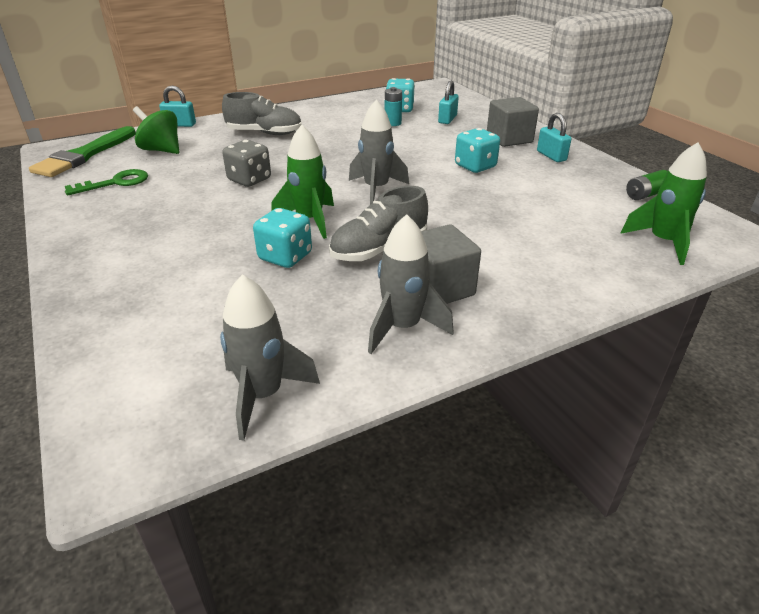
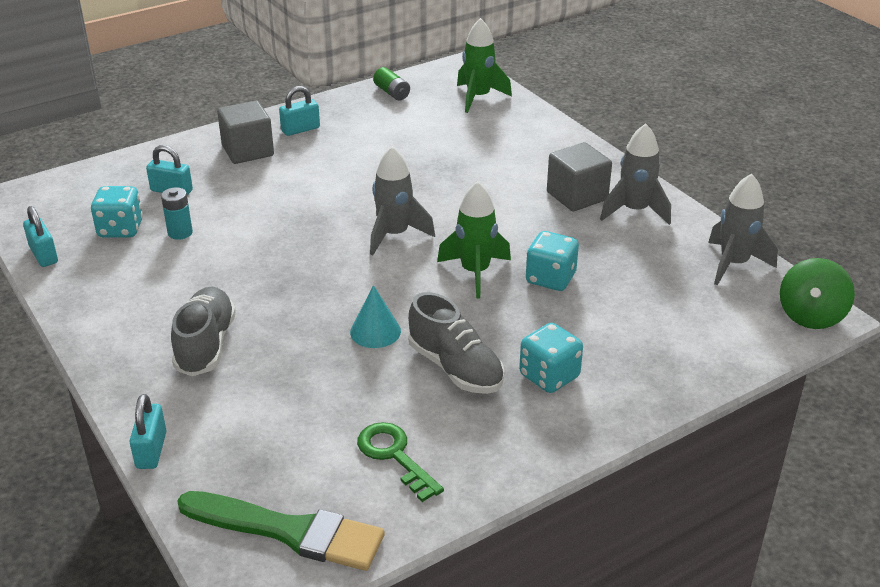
camera: 95 degrees left, 0 degrees up
green spinning top [133,106,179,154] -> green spinning top moved to [780,258,855,329]
grey dice [222,140,271,187] -> turquoise cone [350,285,401,348]
grey shoe [329,186,428,261] -> grey shoe moved to [408,292,505,394]
turquoise dice [455,128,500,173] -> turquoise dice moved to [519,323,583,393]
none -> turquoise padlock [23,206,58,267]

